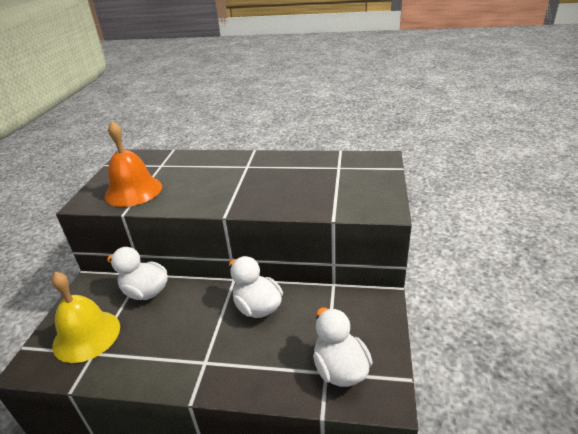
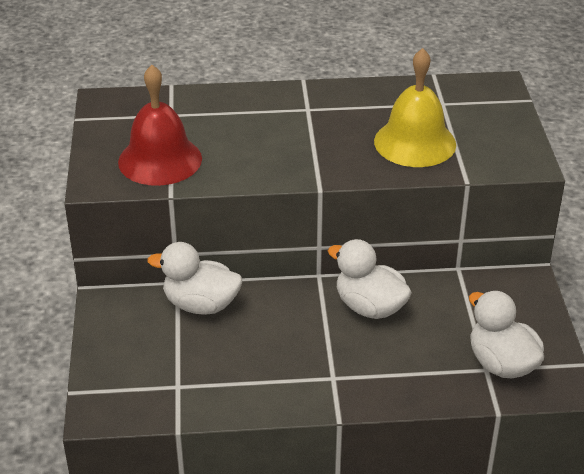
camera: 15 degrees left, 5 degrees up
yellow bell [51,272,120,363] -> yellow bell moved to [374,48,456,167]
orange bell [105,121,162,207] -> red bell [118,65,202,186]

